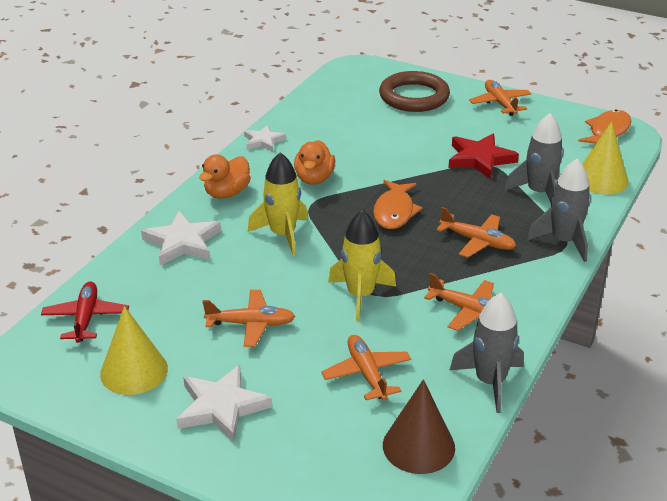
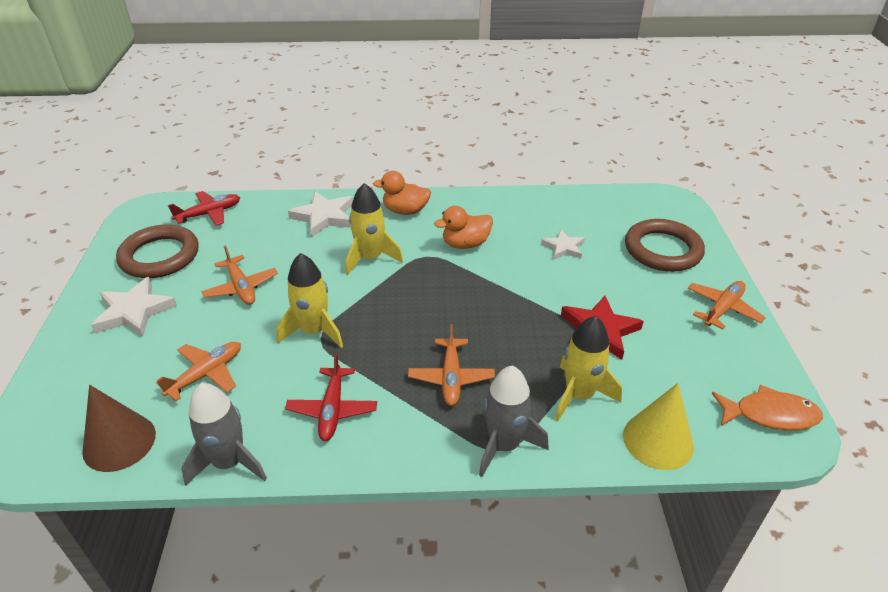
camera: 60 degrees right, 5 degrees up
yellow cone [100,306,168,395] -> brown ring [116,225,199,278]
white star [244,125,286,152] -> white star moved to [541,229,585,260]
orange fish [373,180,422,229] -> none
orange plane [424,273,494,331] -> red plane [285,353,377,441]
grey rocket [505,113,564,203] -> yellow rocket [555,316,622,421]

